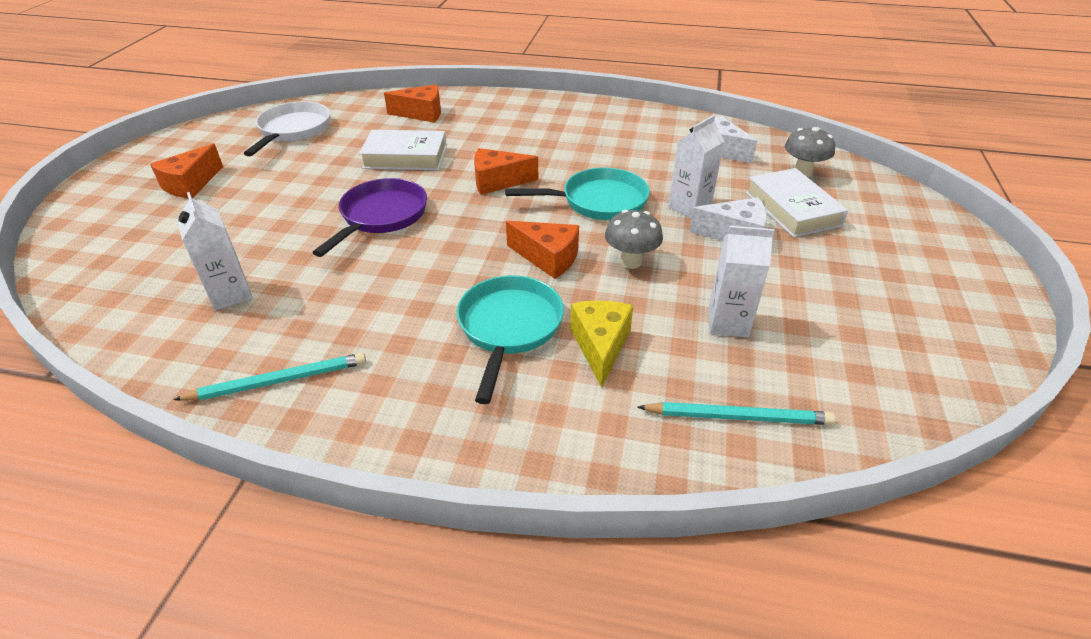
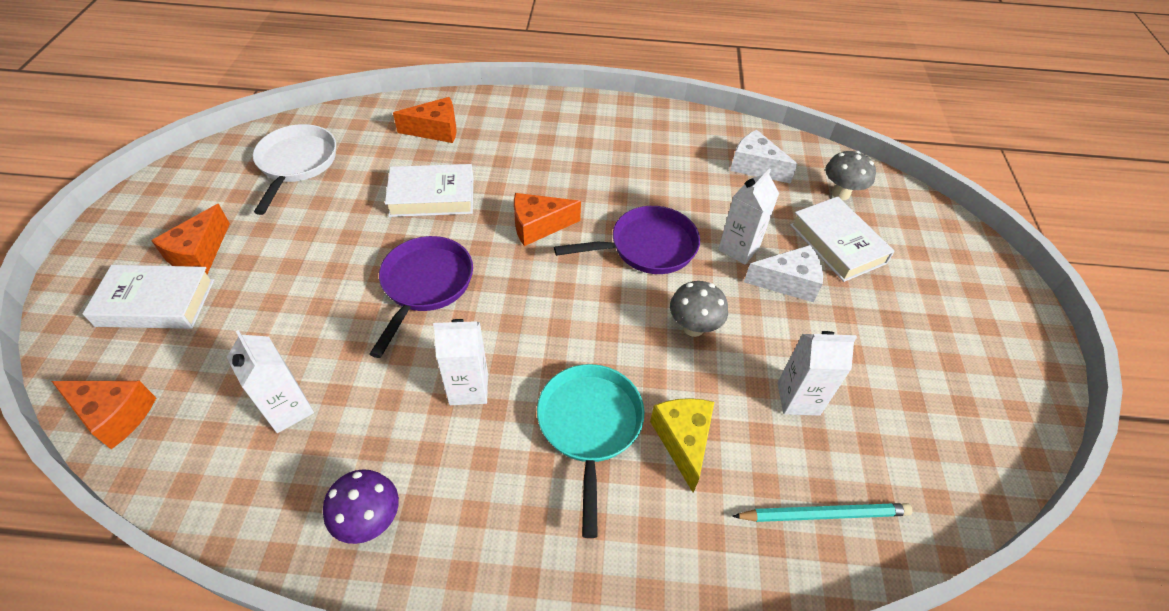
camera: 10 degrees left, 10 degrees up
turquoise pencil [173,353,366,401] -> purple mushroom [323,469,399,544]
turquoise pan [505,167,650,220] -> purple pan [554,206,700,274]
orange cheese [506,221,579,279] -> orange cheese moved to [52,381,156,449]
none -> white book [82,265,214,329]
none -> white carton [433,319,488,405]

